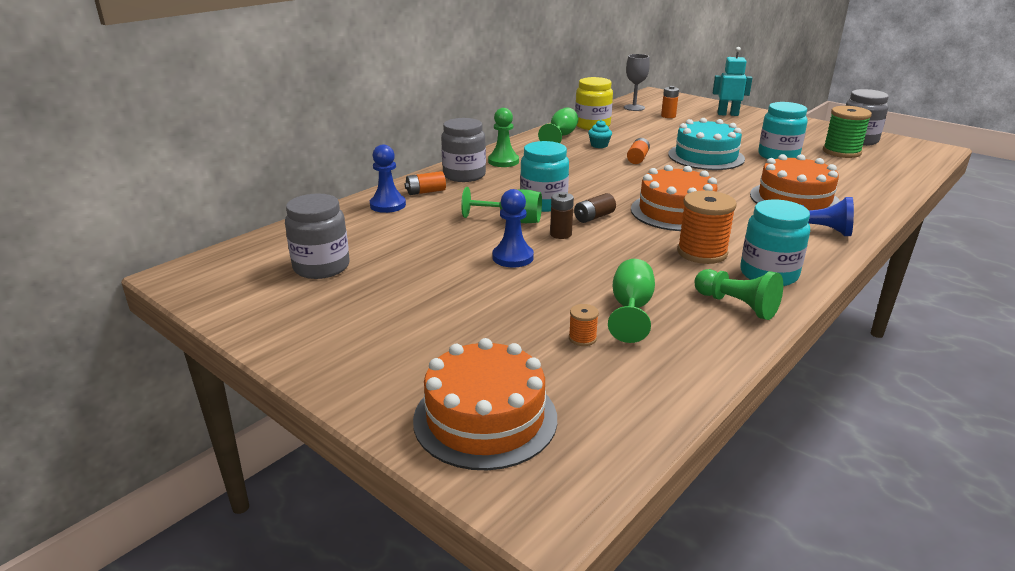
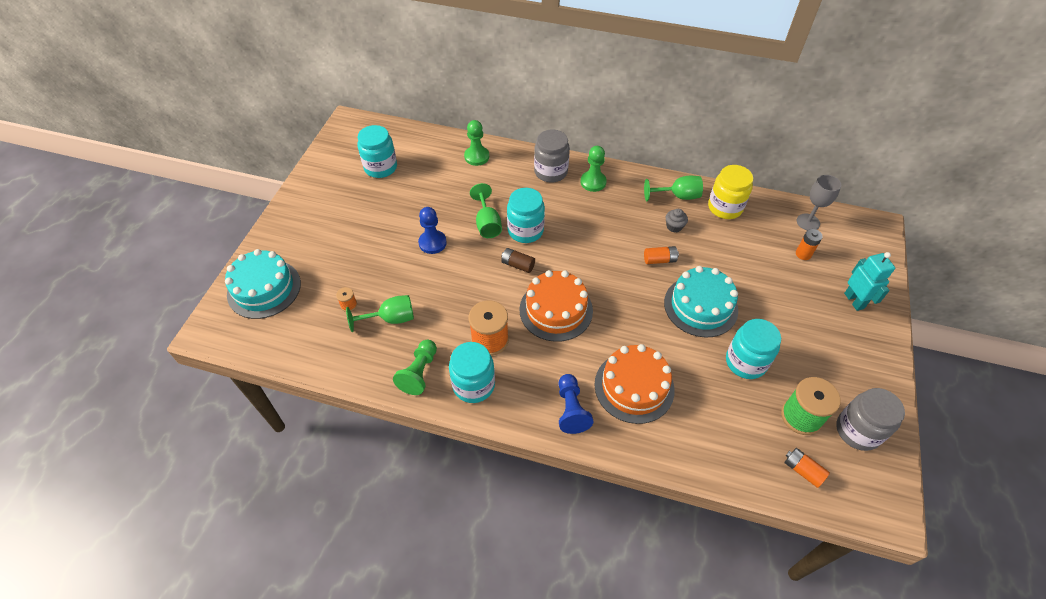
camera: 65 degrees right, 25 degrees up
grey jar [285,193,350,279] -> turquoise jar [358,125,397,178]
blue pawn [370,144,406,213] -> green pawn [464,120,489,166]
orange battery [405,171,446,195] -> orange battery moved to [784,448,830,488]
orange cake [413,338,557,470] -> turquoise cake [225,249,301,319]
brown battery [550,192,574,239] -> none
turquoise cupcake [588,120,612,148] -> grey cupcake [665,209,688,232]

